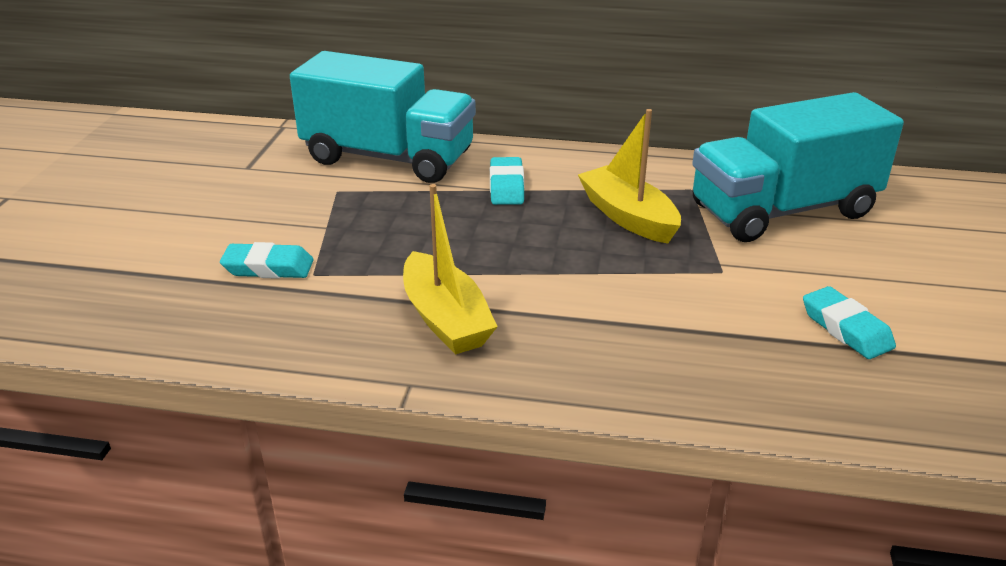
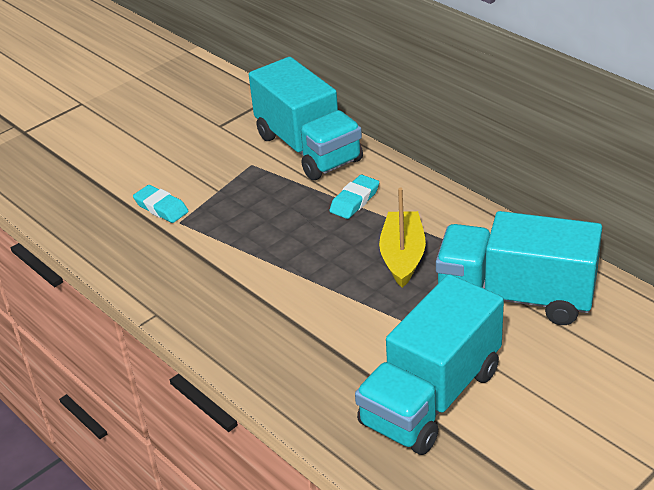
camera: 40 degrees right, 5 degrees up
yellow boat [403,184,498,354] -> none
turquoise eraser [803,286,896,359] -> turquoise truck [355,274,504,455]

